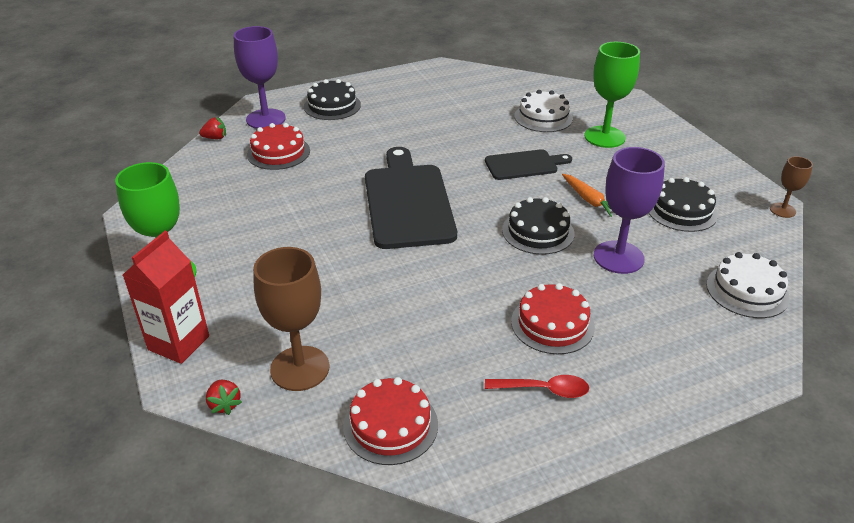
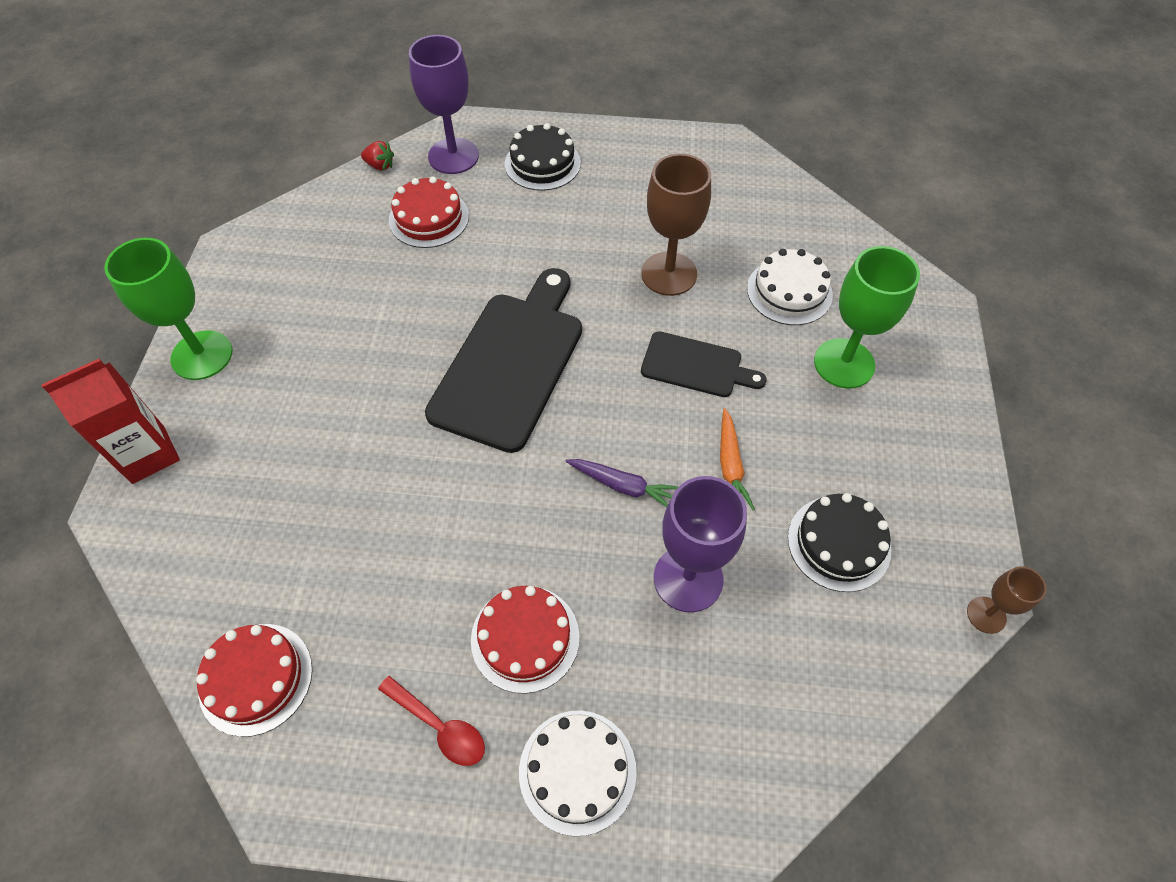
camera: 30 degrees right, 20 degrees up
red strawberry [206,380,242,415] -> none
brown goblet [253,247,330,391] -> brown goblet moved to [641,154,711,296]
black cake [502,197,574,255] -> purple carrot [565,459,678,507]
white cake [706,252,790,318] -> white cake moved to [519,711,637,836]

